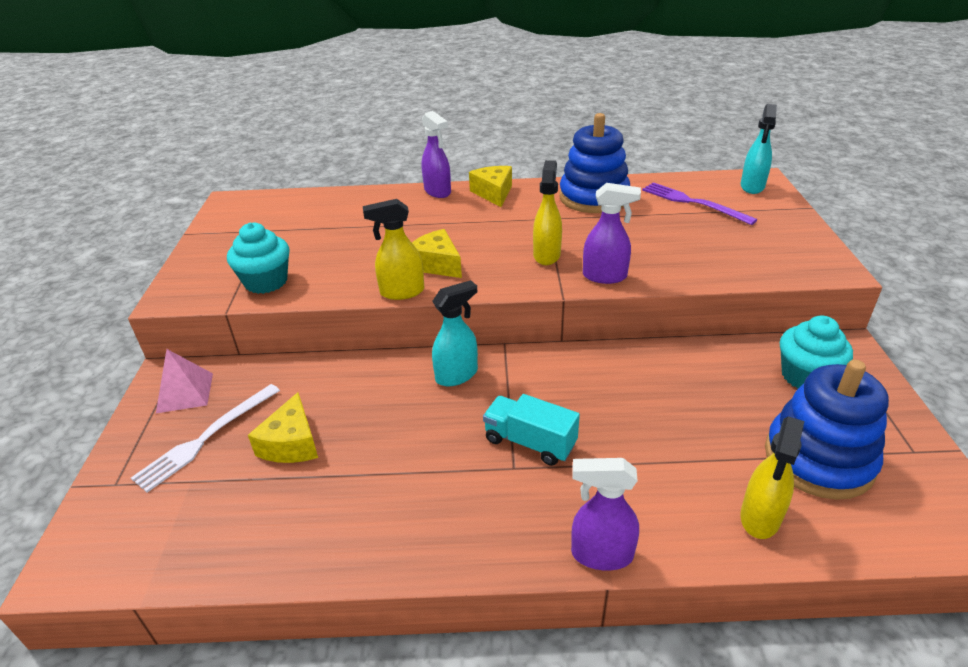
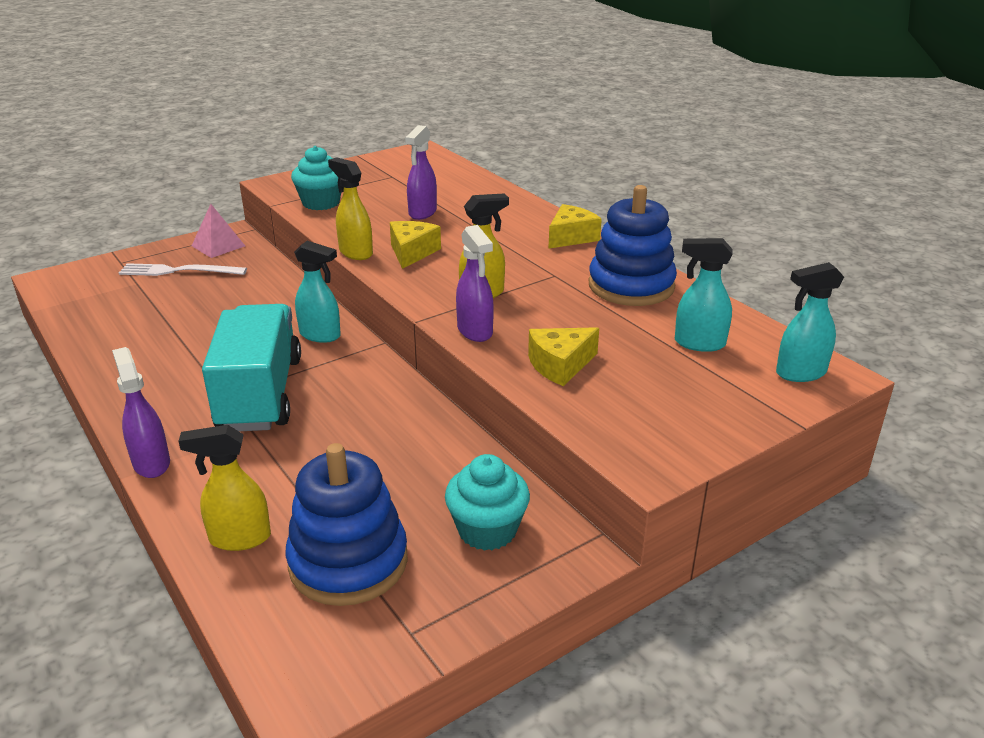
camera: 55 degrees right, 5 degrees down
yellow cheese [248,392,318,463] -> yellow cheese moved to [528,327,599,386]
purple spray bottle [422,111,451,198] -> purple spray bottle moved to [405,125,437,220]
turquoise truck [483,394,580,466] -> turquoise truck [202,304,301,431], size x1.86
purple fork [642,182,757,225] -> turquoise spray bottle [675,238,733,352]

